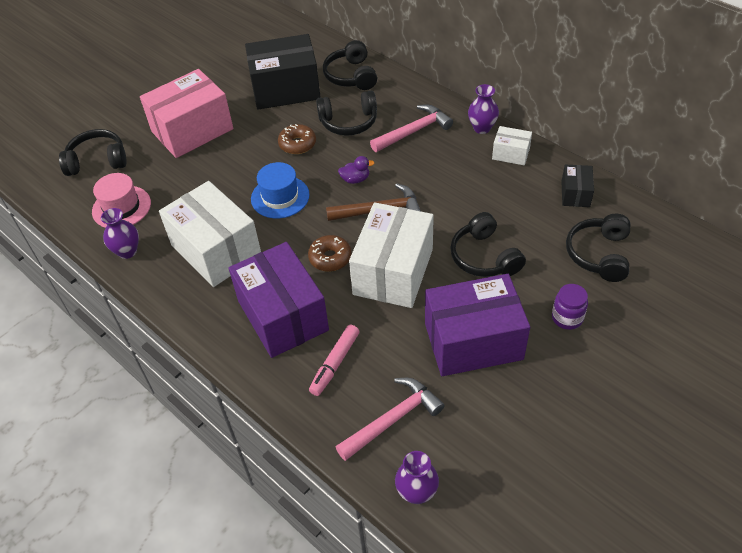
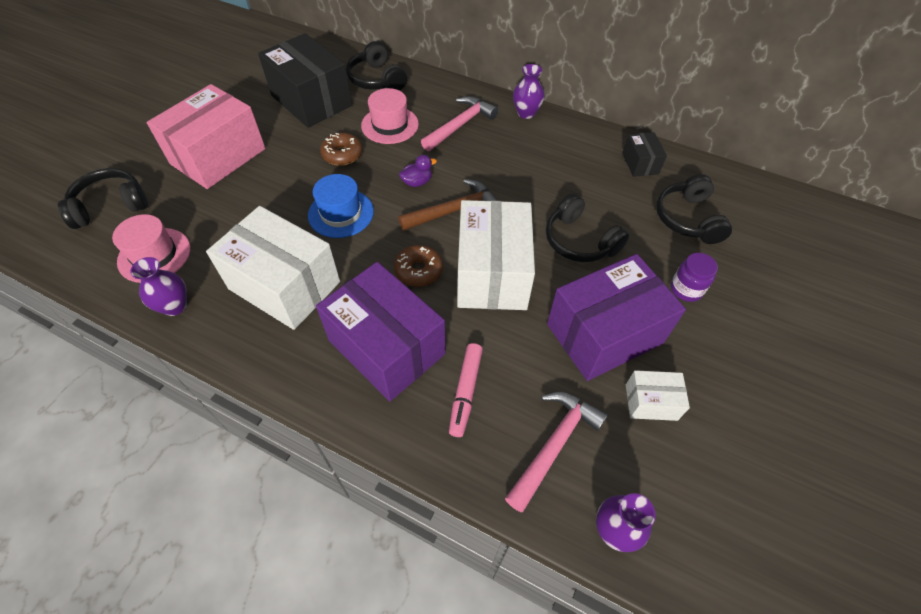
camera: 20 degrees left, 5 degrees up
black box [245,34,321,110] -> black box turned 75 degrees clockwise [258,33,352,128]
black headphones [316,91,377,136] -> pink hat [361,88,419,144]
white box [492,126,532,165] -> white box moved to [626,370,690,421]

